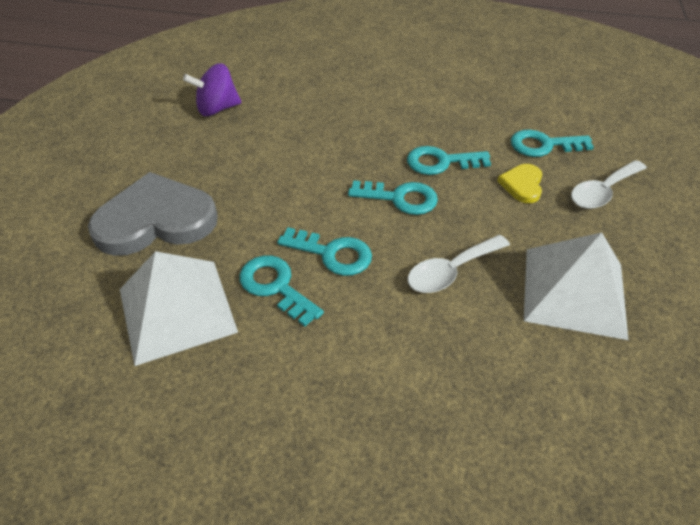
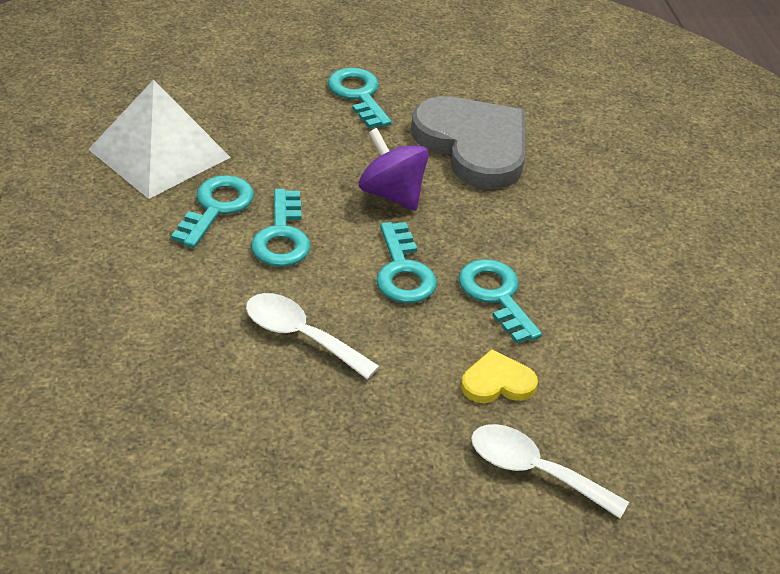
camera: 65 degrees right, 5 degrees down
grey heart [88,172,218,256] -> grey heart moved to [411,96,525,189]
purple spinning top [183,63,241,116] -> purple spinning top moved to [359,128,429,211]
turquoise key [511,129,594,157] -> turquoise key moved to [328,68,392,129]
white pyramid [524,232,628,340] -> none

